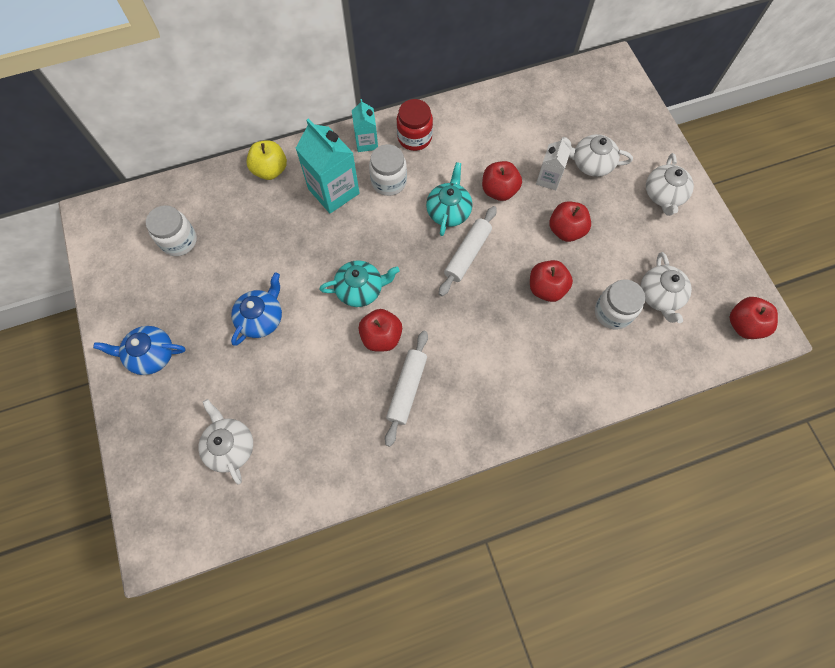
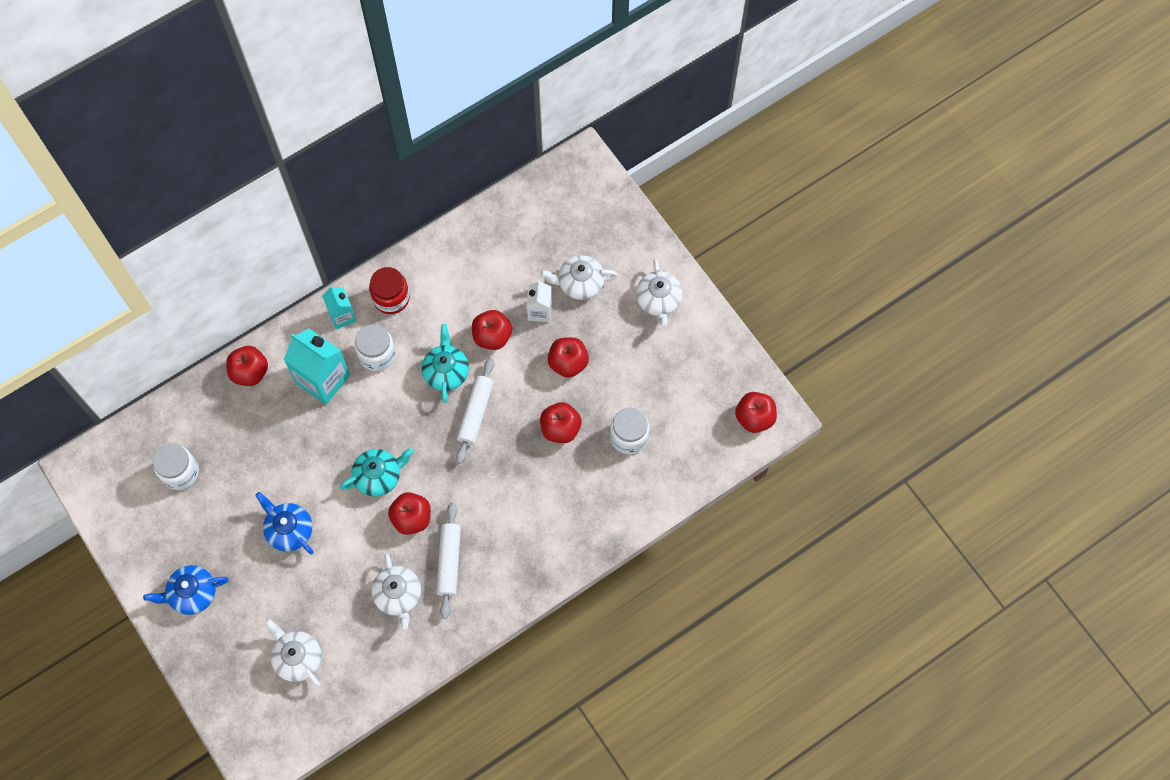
camera: 15 degrees left, 0 degrees up
blue teapot [231,272,282,346] -> blue teapot turned 60 degrees counterclockwise [255,492,314,554]
yellow apple [246,140,287,180] -> red apple [226,346,268,386]
white teapot [641,252,692,323] -> white teapot moved to [371,553,421,629]

